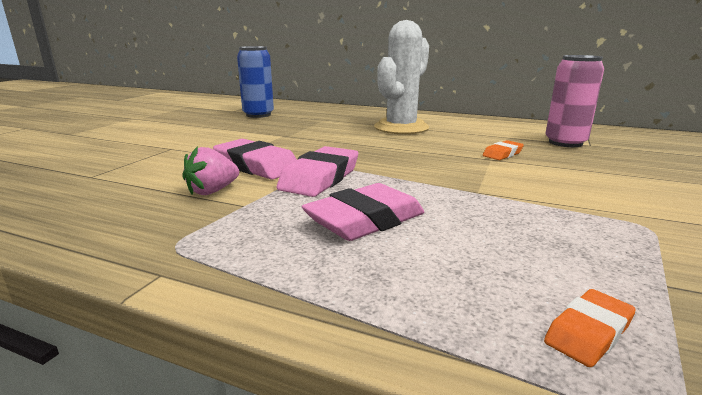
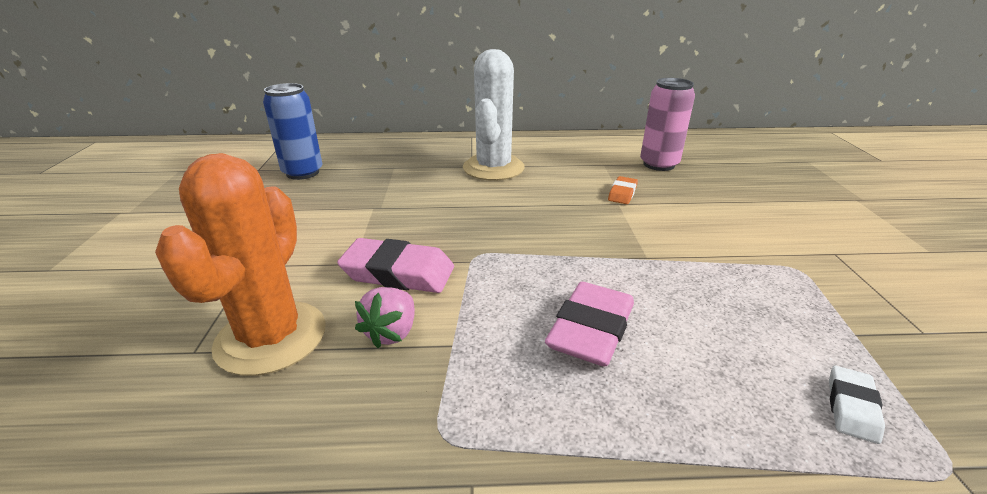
camera: 25 degrees left, 10 degrees up
pink eraser [277,146,358,197] -> none
orange eraser [544,289,636,367] -> white eraser [829,366,885,444]
none -> orange cactus [155,153,325,376]

